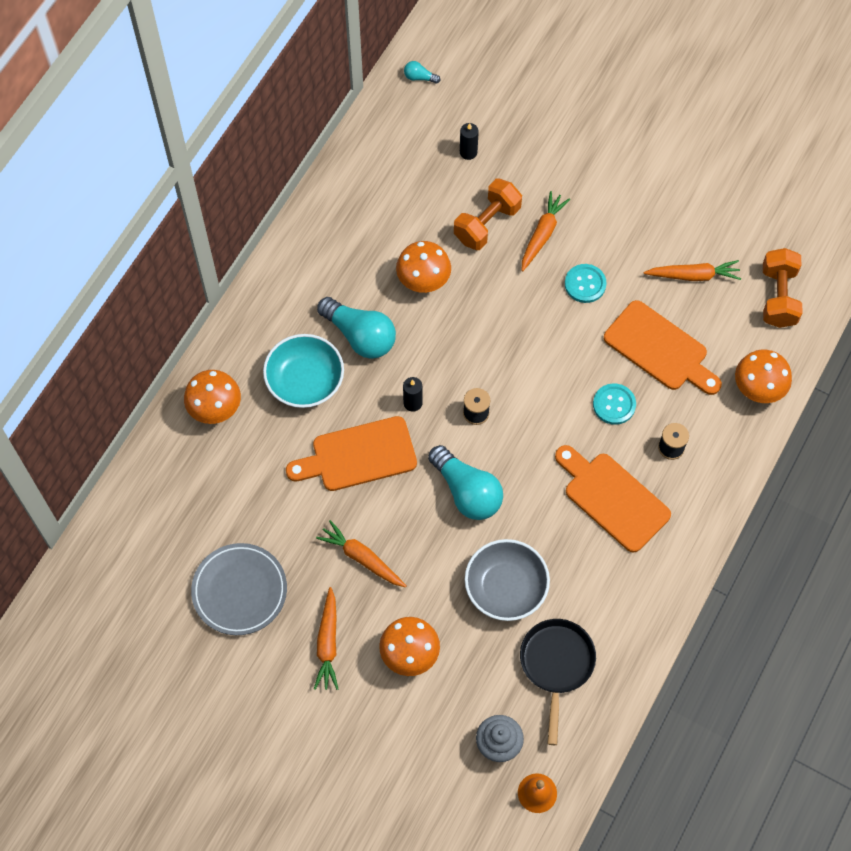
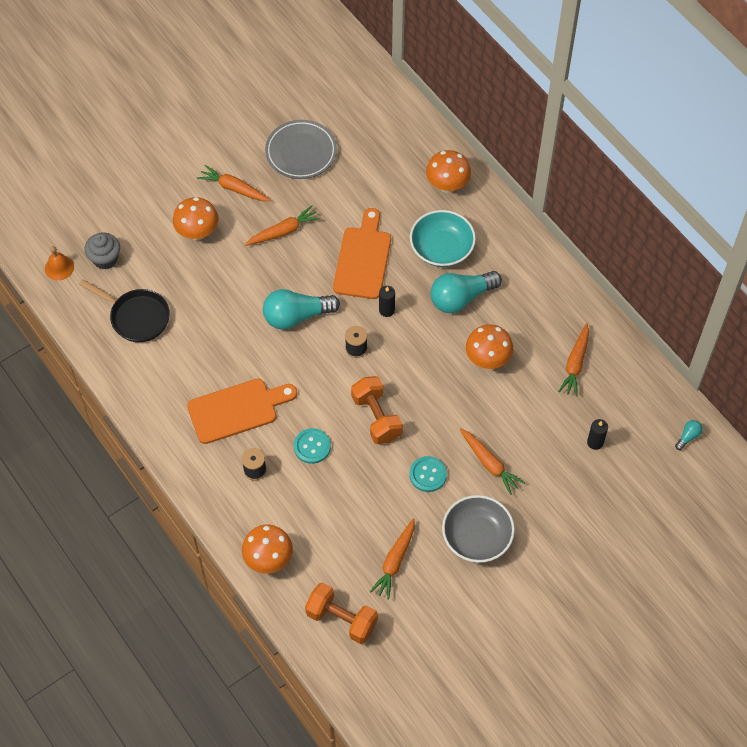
camera: 115 degrees right, 5 degrees down
orange dumbbell [454,179,522,250] -> orange dumbbell moved to [351,376,403,444]
grey bowl [465,539,550,621] -> grey bowl moved to [442,495,515,563]
orange cutting board [604,300,722,395] -> none
none -> orange carrot [558,323,589,397]

